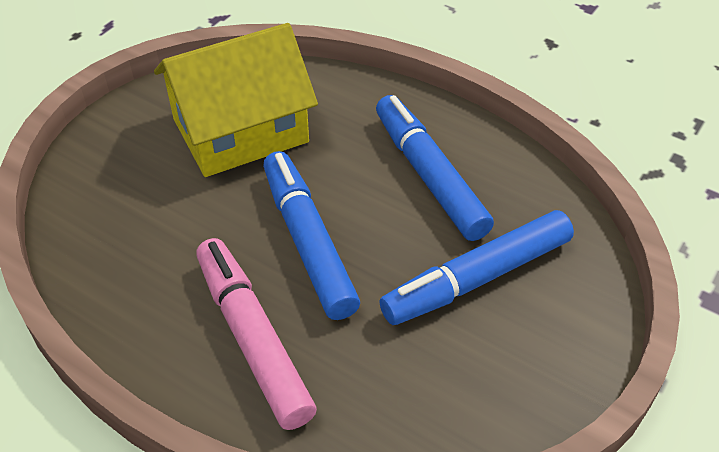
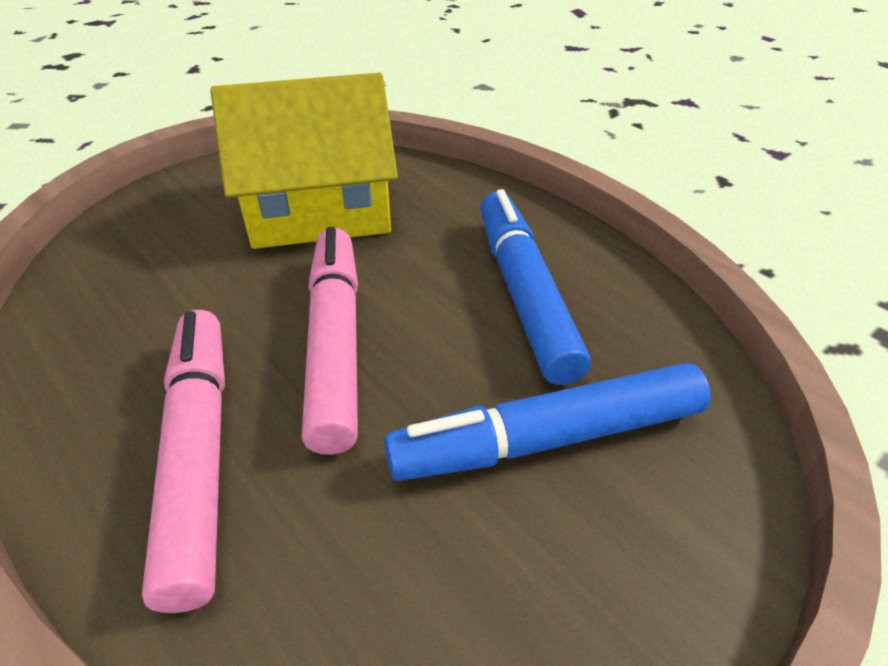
camera: 15 degrees right, 5 degrees down
blue marker [263,151,360,320] -> pink marker [302,227,358,455]

